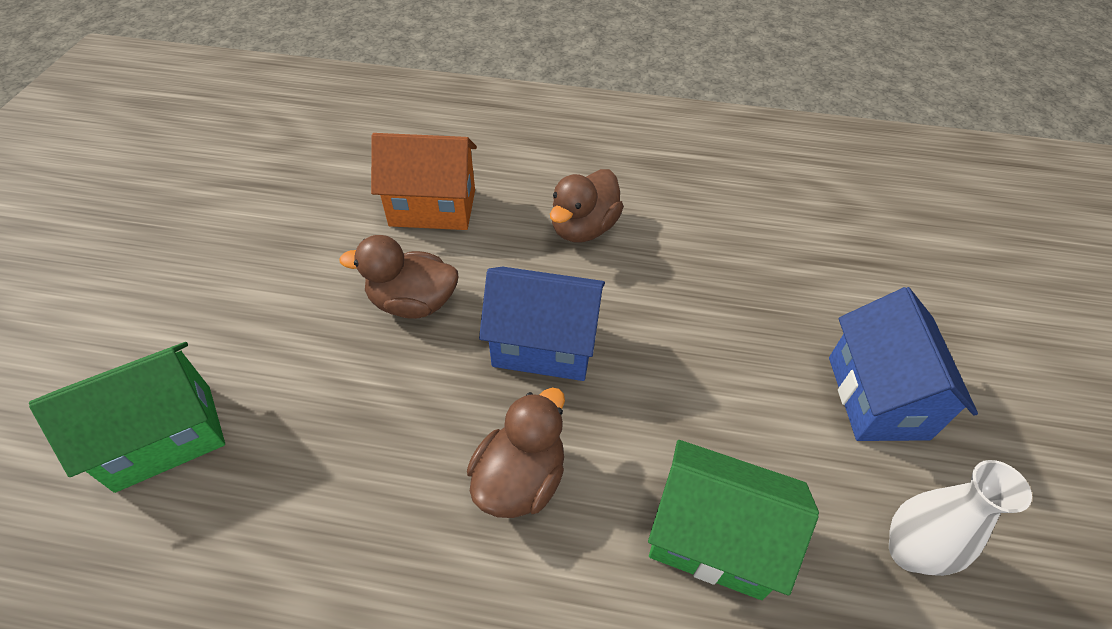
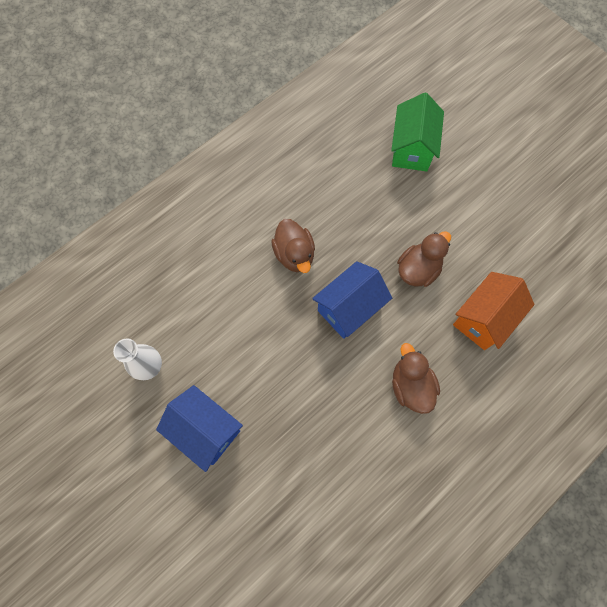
camera: 130 degrees right, 20 degrees up
green house [648,440,819,600] -> none

